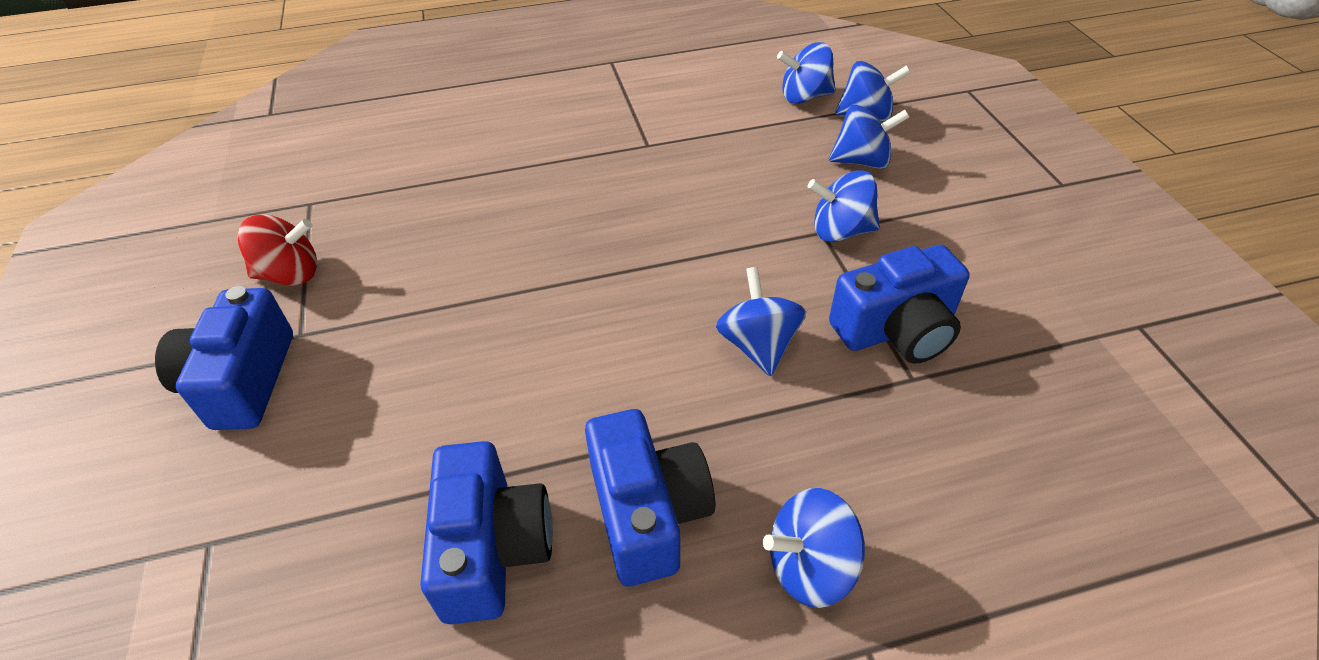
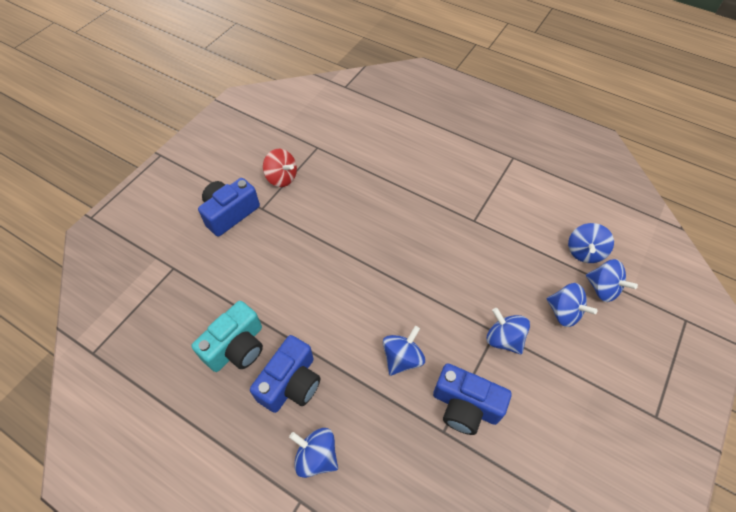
camera: 45 degrees right, 10 degrees up
blue camera [420,441,553,624] -> turquoise camera [191,301,263,372]
blue spinning top [777,42,836,104] -> blue spinning top turned 105 degrees counterclockwise [568,223,614,263]

